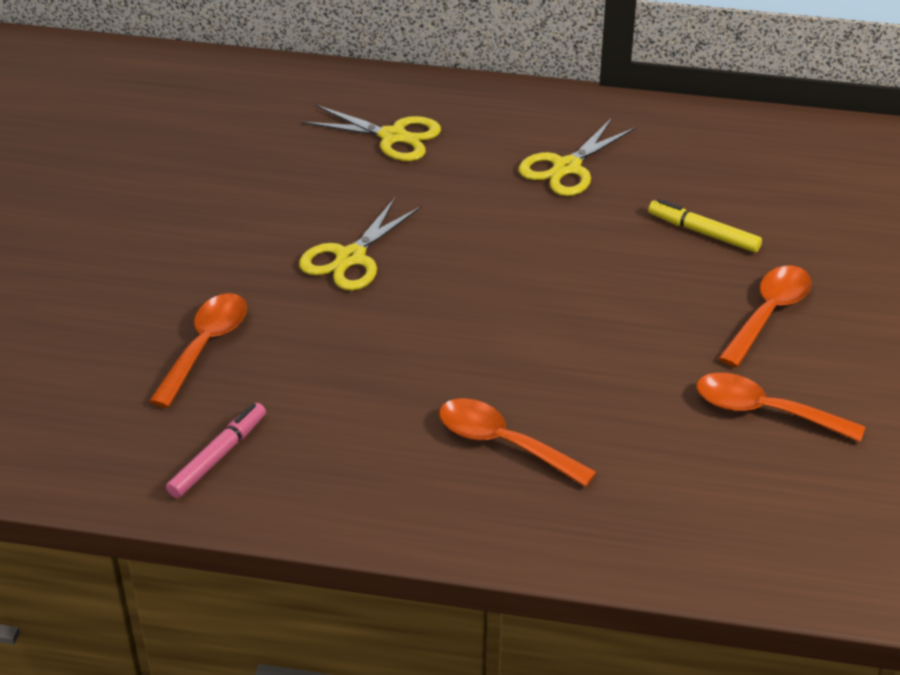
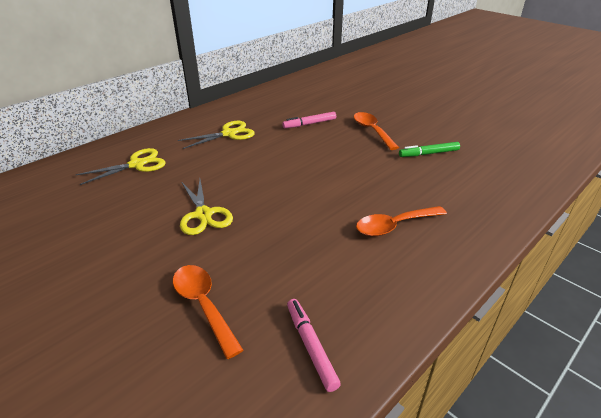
camera: 55 degrees left, 5 degrees down
yellow scissors [519,118,636,196] -> yellow scissors turned 105 degrees counterclockwise [178,121,255,149]
yellow marker [648,199,762,253] -> pink marker [282,112,336,128]
orange spoon [696,373,866,442] -> green marker [399,142,460,157]

